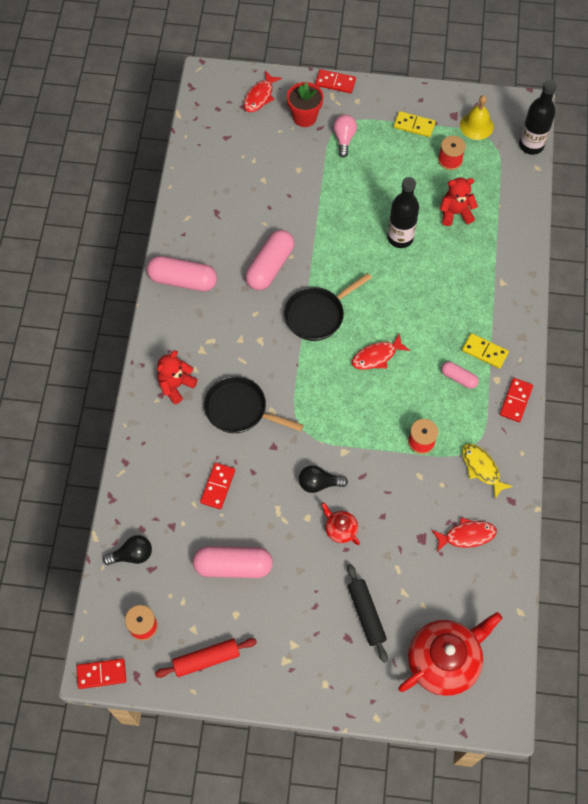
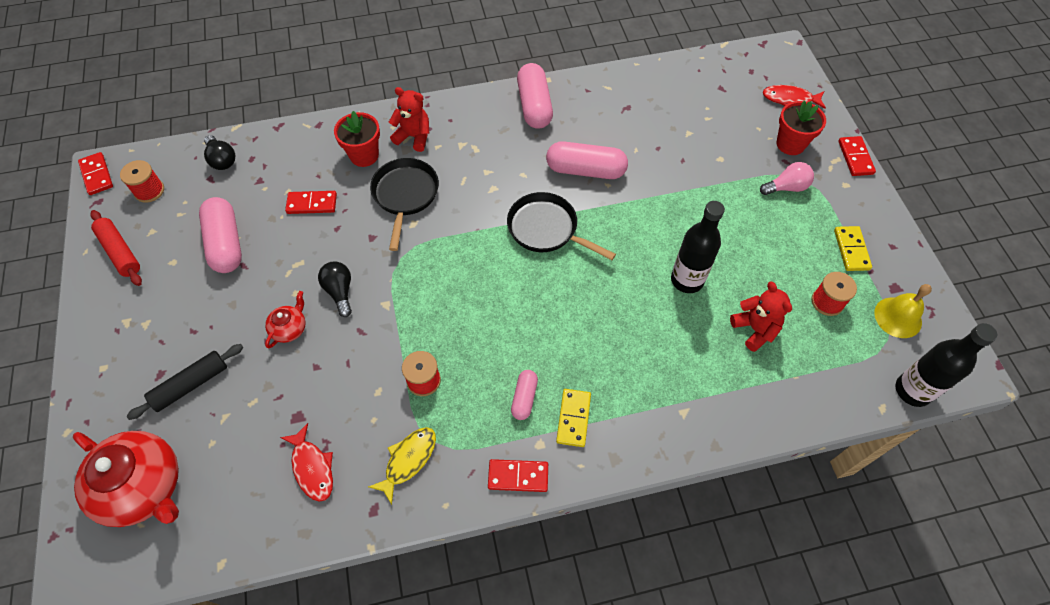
camera: 70 degrees right, 5 degrees down
red fish [352,333,410,370] -> none
none -> red flower pot [334,111,380,167]

